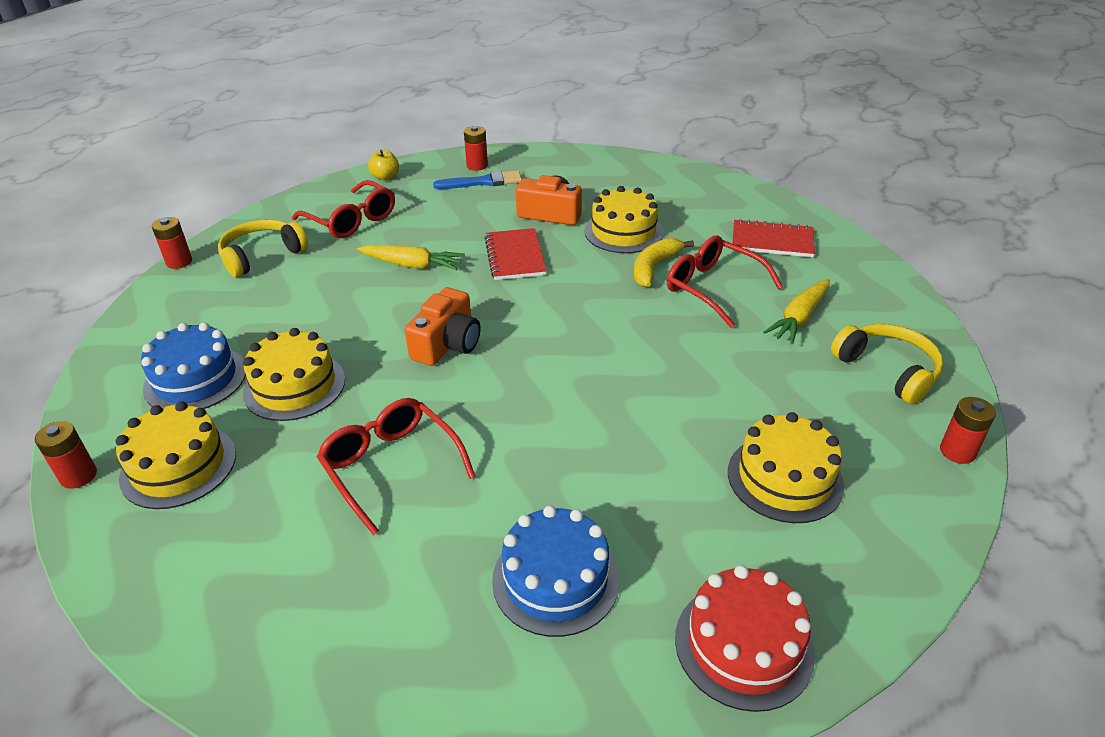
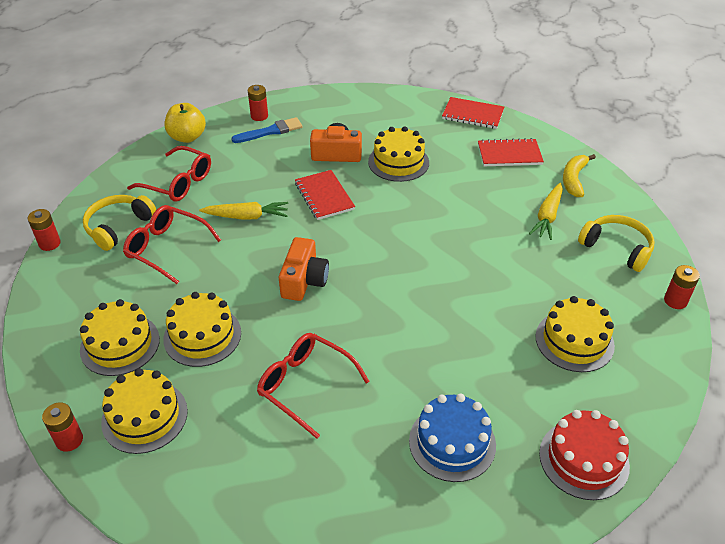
camera: 15 degrees left, 5 degrees up
blue cake [141,322,246,409] -> yellow cake [80,299,160,376]
yellow apple [368,150,399,180] -> yellow apple [165,103,206,143], size x1.58
yellow banana [634,238,694,287] -> yellow banana moved to [563,154,596,197]
red glasses [667,235,783,328] -> red glasses moved to [123,205,221,284]
none -> red notebook [442,97,504,129]

